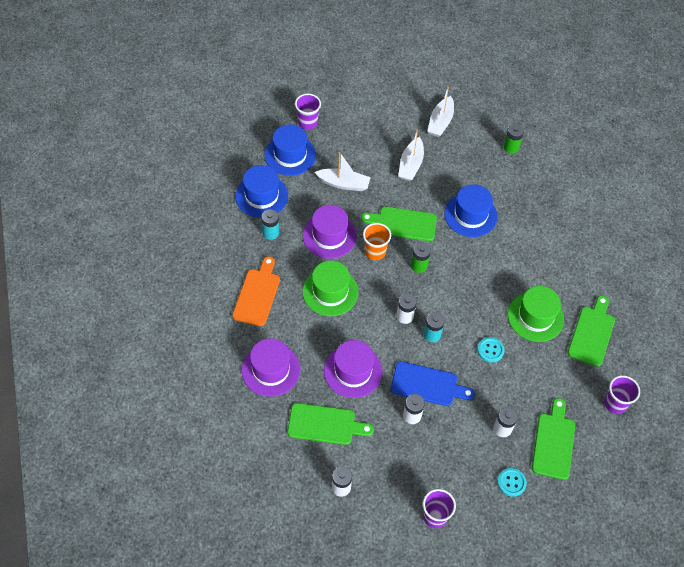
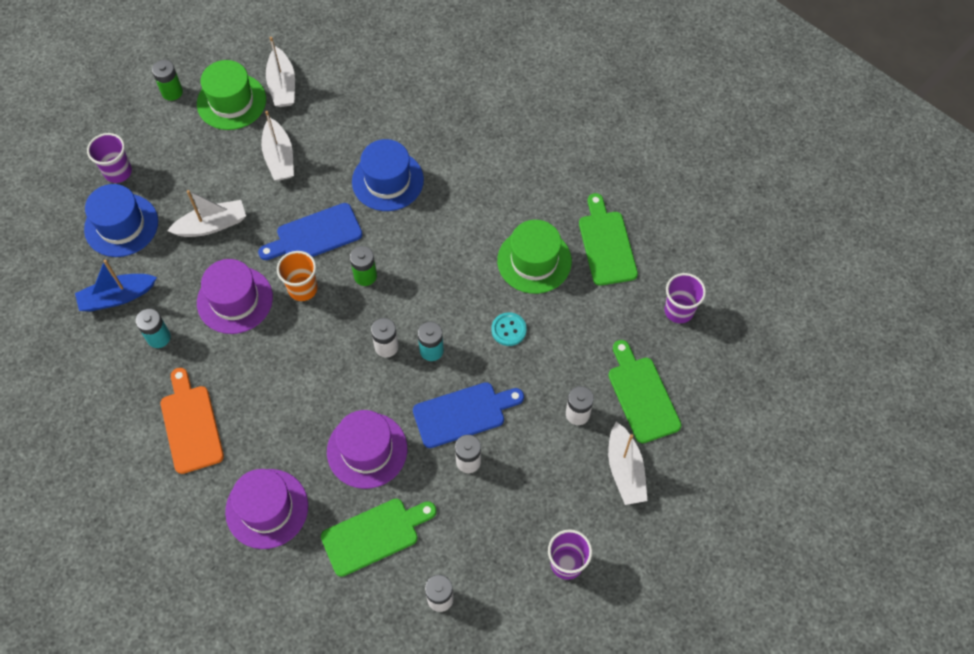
camera: 30 degrees left, 5 degrees up
blue hat [235,165,288,218] -> blue boat [75,260,157,311]
green hat [302,261,359,316] -> green hat moved to [197,60,266,130]
green cutting board [361,207,437,241] -> blue cutting board [258,203,363,260]
turquoise button [497,468,527,497] -> white boat [608,422,647,505]
green battery [503,124,524,154] -> green battery moved to [152,60,183,101]

